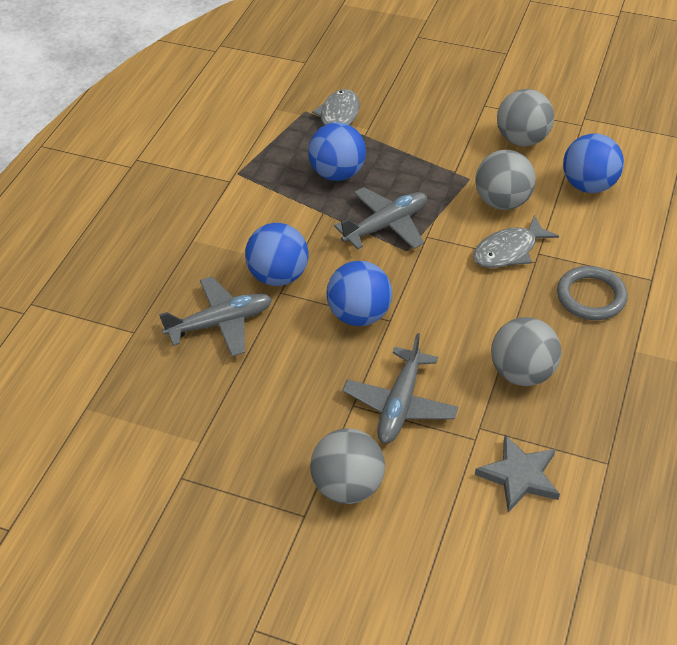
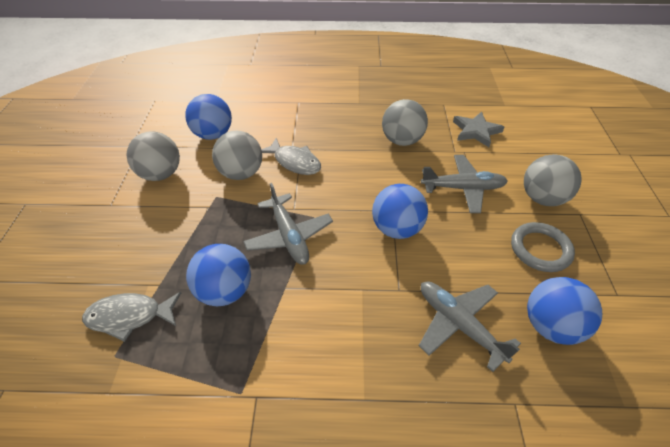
camera: 110 degrees left, 0 degrees up
blue ball [245,223,308,286] -> blue ball moved to [527,277,602,345]
grey plane [334,187,427,249] -> grey plane turned 150 degrees counterclockwise [243,183,333,265]
grey ring [557,266,628,320] -> grey ring moved to [511,222,575,272]

